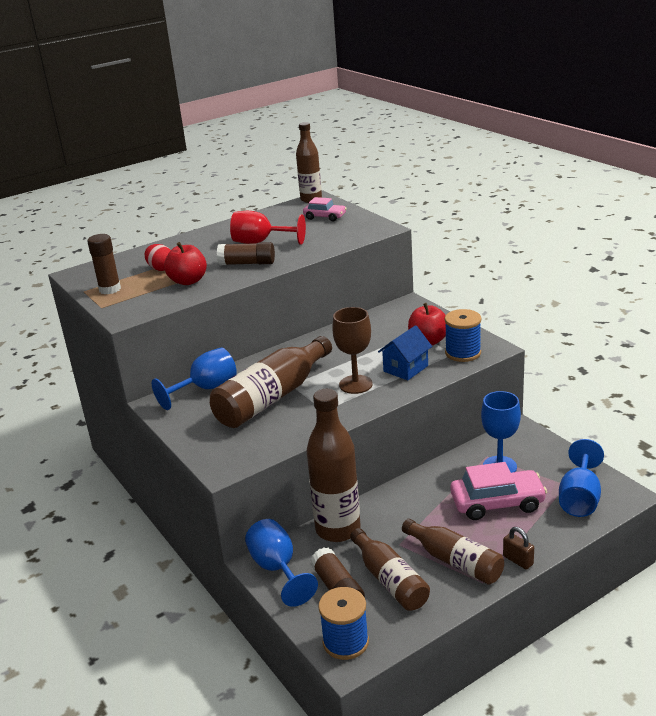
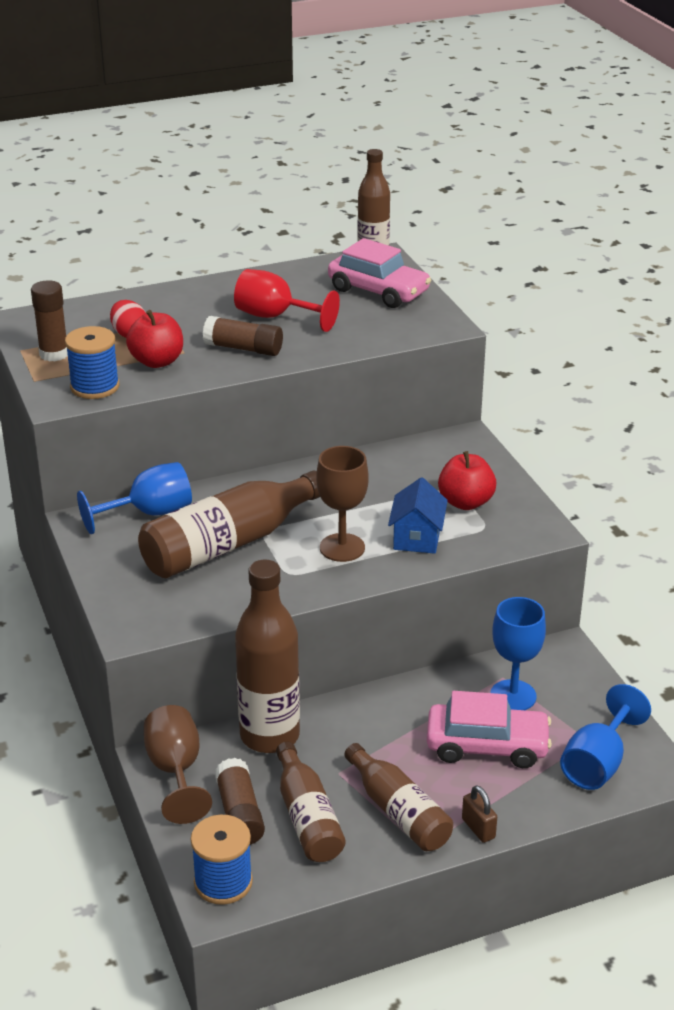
camera: 10 degrees right, 5 degrees up
blue goblet [245,519,318,607] -> brown goblet [144,705,212,824]
pink car [303,197,347,222] -> pink car [328,238,431,308], size x1.70
blue house [378,325,432,380] -> blue house turned 45 degrees counterclockwise [388,477,448,554]
blue spool [445,309,481,362] -> blue spool moved to [65,326,119,399]

